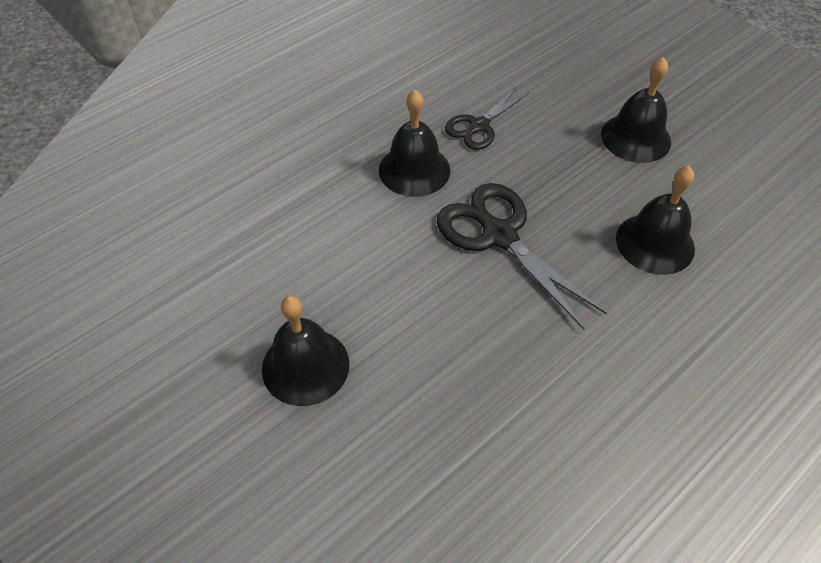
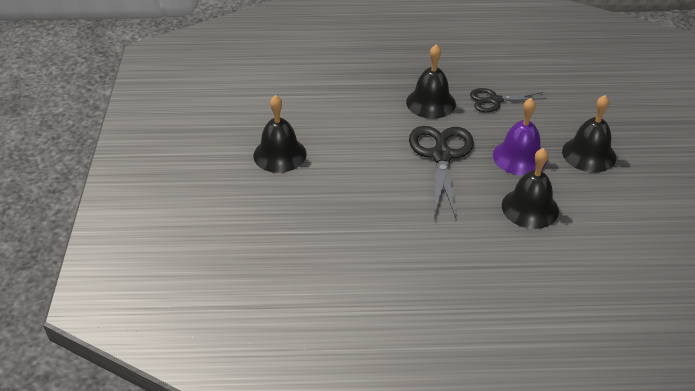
camera: 40 degrees right, 10 degrees down
none -> purple bell [493,98,546,175]

